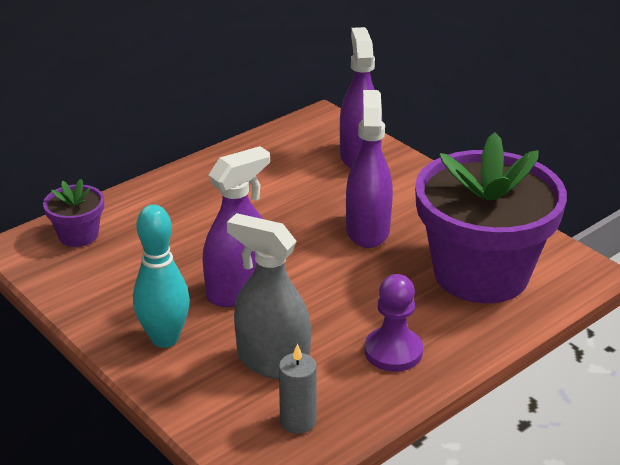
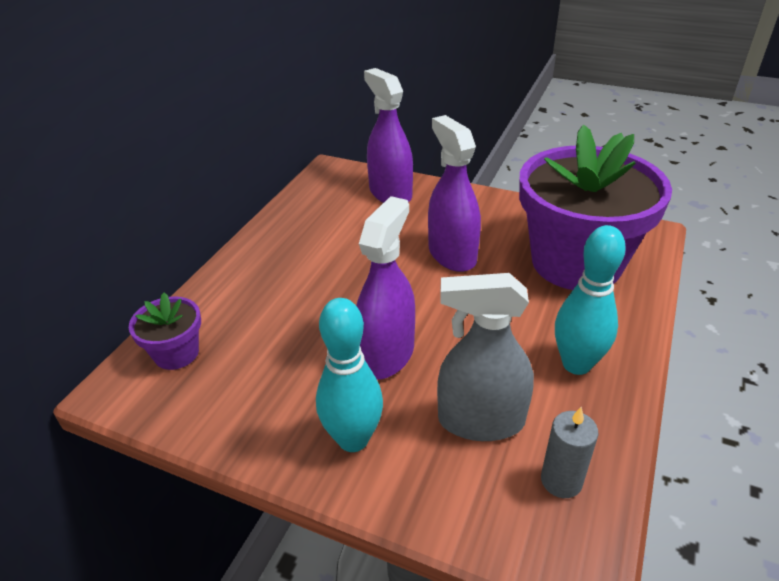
camera: 25 degrees left, 5 degrees up
purple pawn [364,274,423,372] -> turquoise bowling pin [555,225,626,375]

